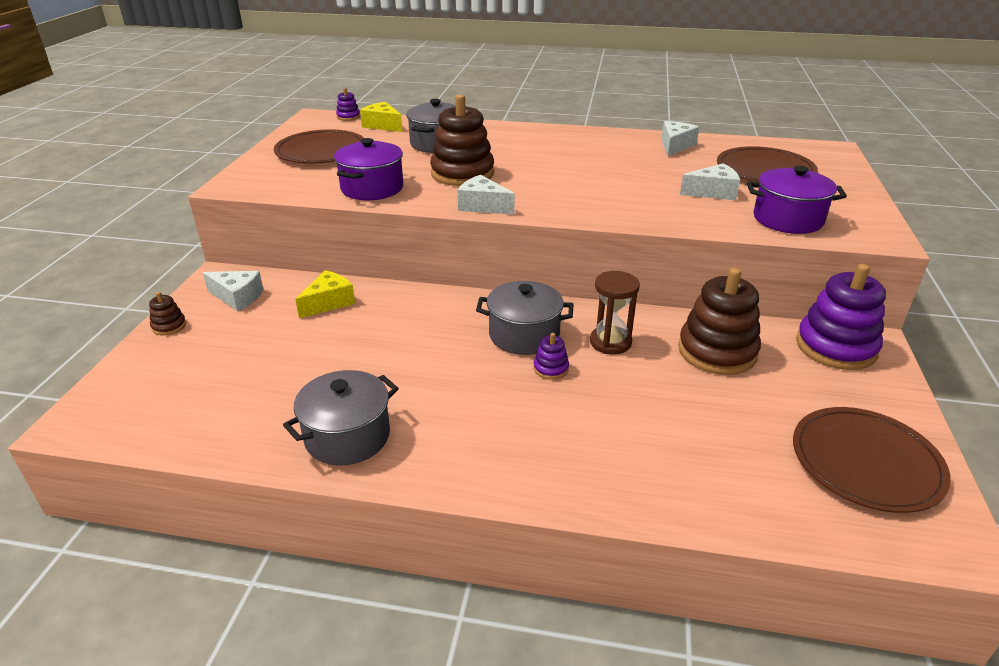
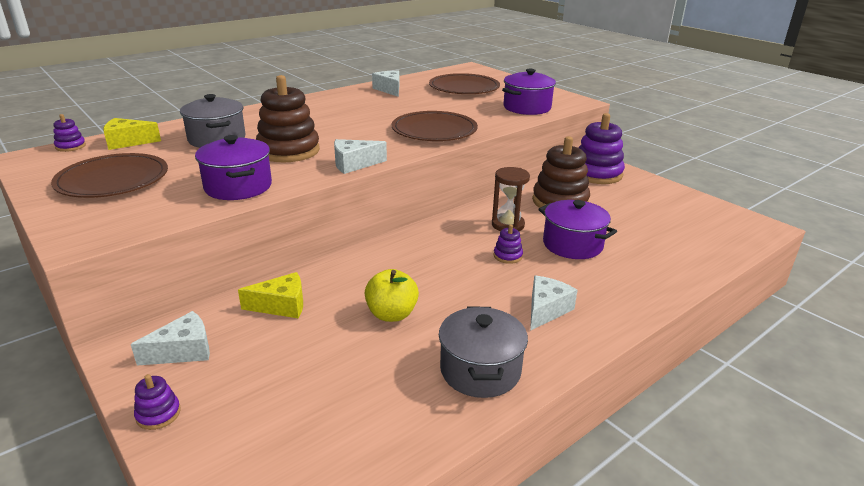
camera: 50 degrees left, 5 degrees down
brown stacking toy [149,292,186,335] -> purple stacking toy [134,374,180,430]
yellow cheese [295,270,355,319] -> yellow cheese turned 90 degrees clockwise [238,272,303,318]
grey pot [476,281,574,355] -> none
white cheese [680,164,740,200] -> white cheese moved to [530,276,578,331]
brown plate [793,407,951,513] -> brown plate moved to [392,111,478,141]
none -> yellow apple [365,269,419,322]
none -> purple pot [539,200,617,259]

